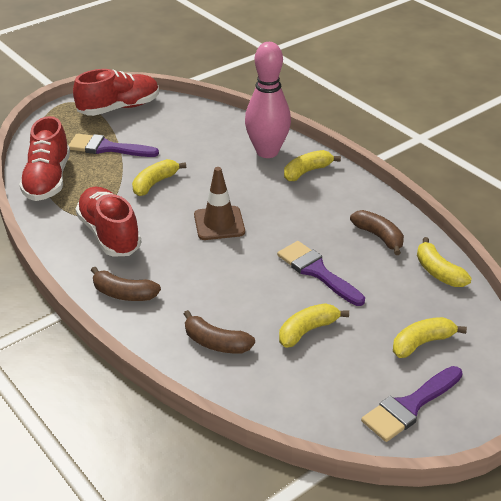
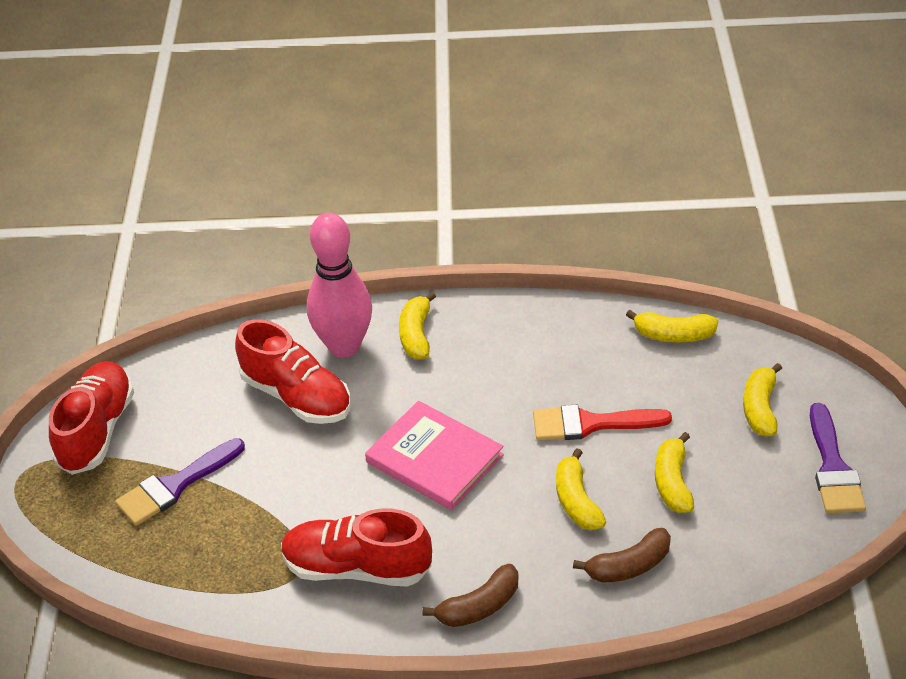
camera: 50 degrees left, 5 degrees up
red shoe [19,116,70,201] -> red shoe moved to [235,319,351,424]
yellow banana [132,159,186,196] -> yellow banana moved to [556,448,606,530]
brown traffic cone [194,167,245,240] -> pink book [365,401,504,510]
purple brush [277,241,365,306] -> red brush [533,405,672,440]
brown banana [350,210,404,255] -> none

